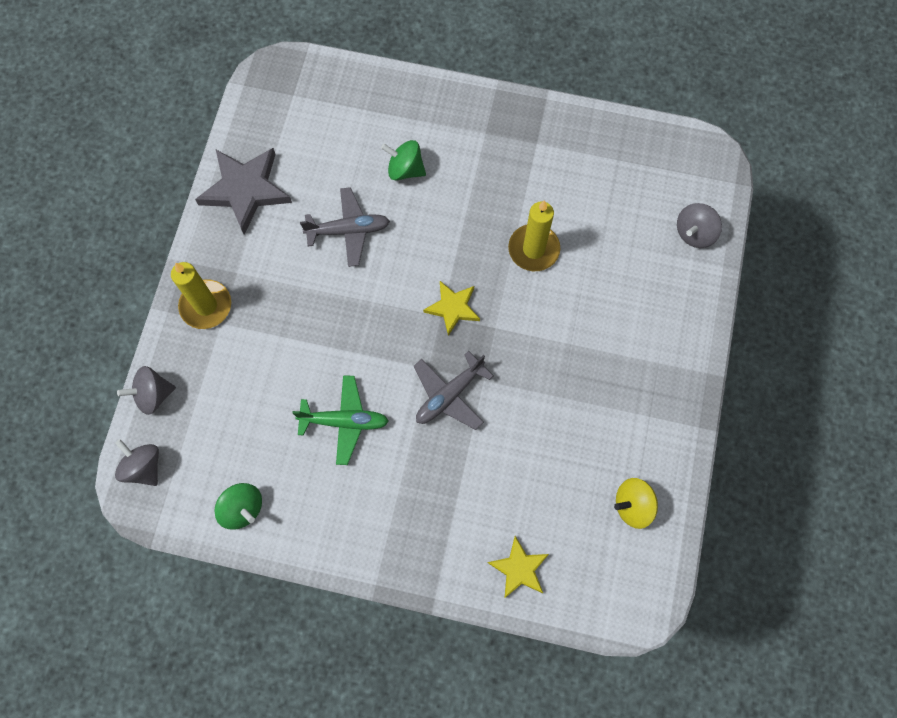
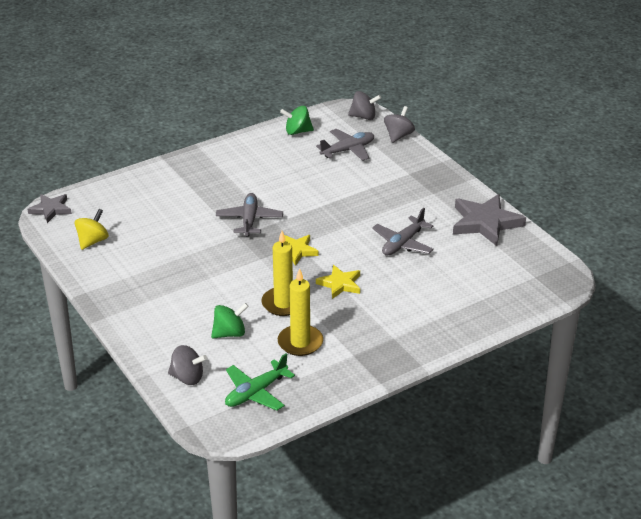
camera: 135 degrees right, 35 degrees down
yellow candle [171,262,231,329] -> yellow candle moved to [278,268,323,356]
green plane [293,375,389,465] -> green plane moved to [225,353,295,411]
green spinning top [381,140,426,181] -> green spinning top moved to [211,303,248,338]
yellow star [488,536,549,598] -> yellow star moved to [316,265,360,299]
grey spinning top [677,203,722,248] -> grey spinning top turned 105 degrees clockwise [168,345,207,385]
none -> grey star [28,194,72,223]
none -> grey plane [316,129,374,161]

